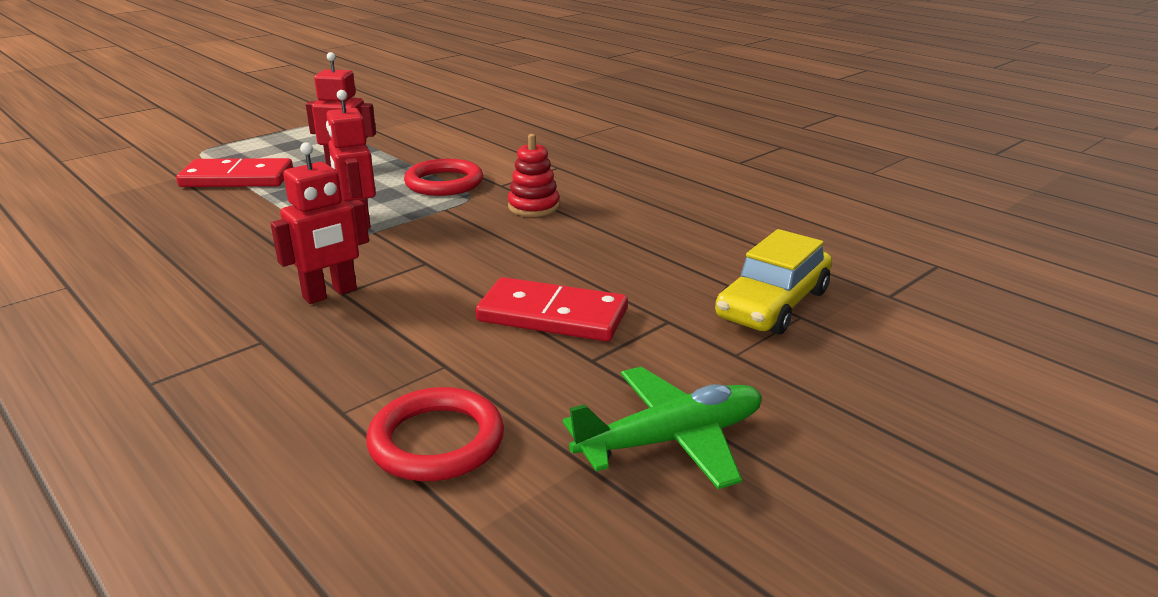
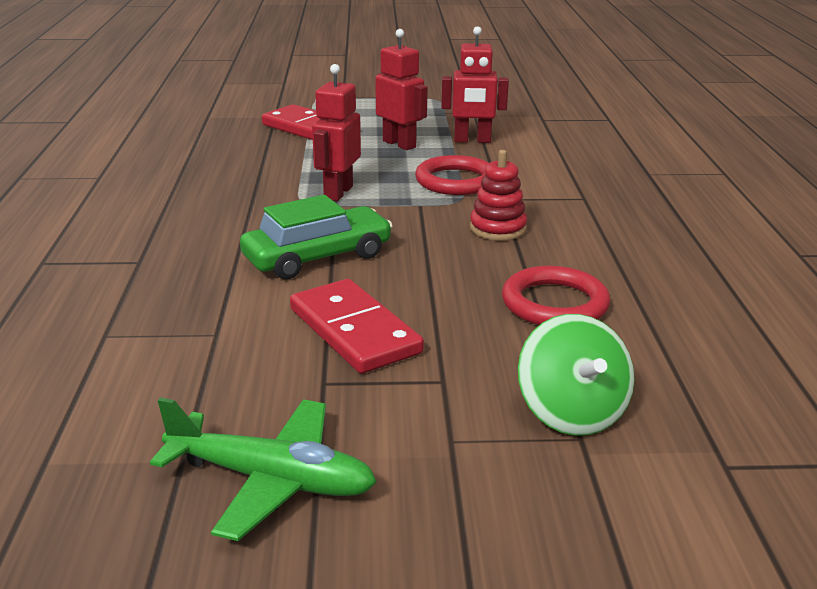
camera: 40 degrees right, 0 degrees up
red robot [270,142,369,304] -> red robot moved to [441,26,509,143]
red ring [366,387,504,481] -> red ring moved to [502,266,611,325]
yellow car [715,229,832,335] -> green spinning top [518,314,635,436]
none -> green car [240,195,393,279]

